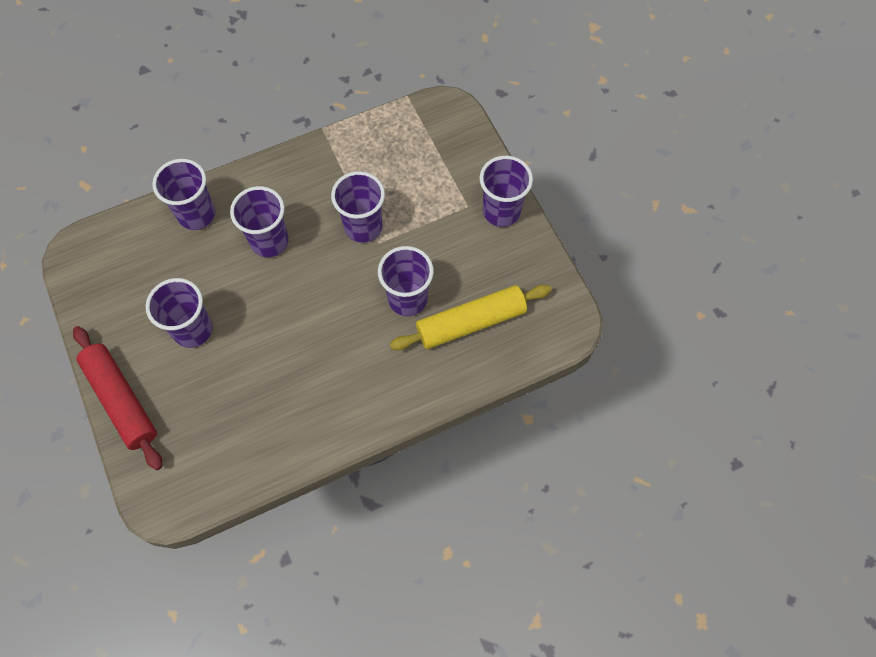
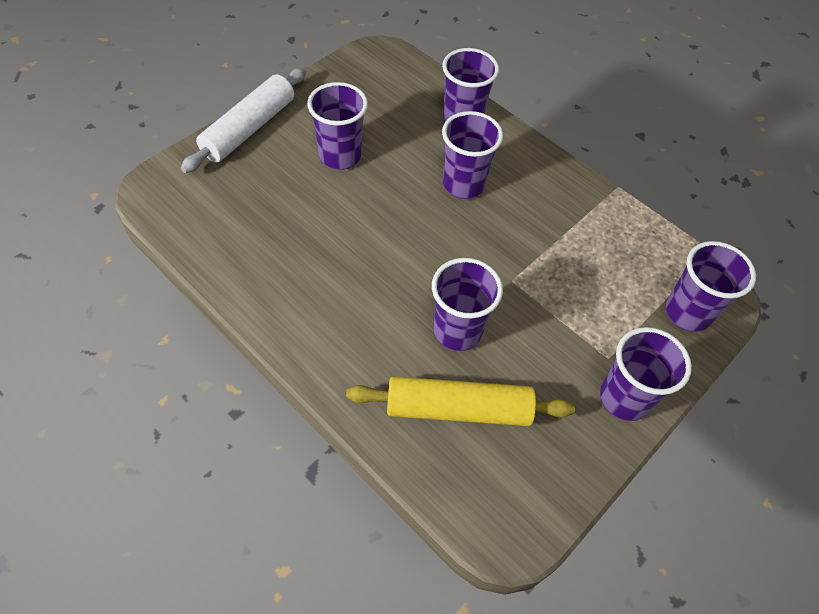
camera: 65 degrees right, 10 degrees down
red rolling pin [73,326,162,470] -> white rolling pin [181,68,306,173]
purple cup [331,171,385,243] -> purple cup moved to [665,241,756,332]
yellow rolling pin [390,284,552,351] -> yellow rolling pin turned 45 degrees counterclockwise [346,376,575,426]

